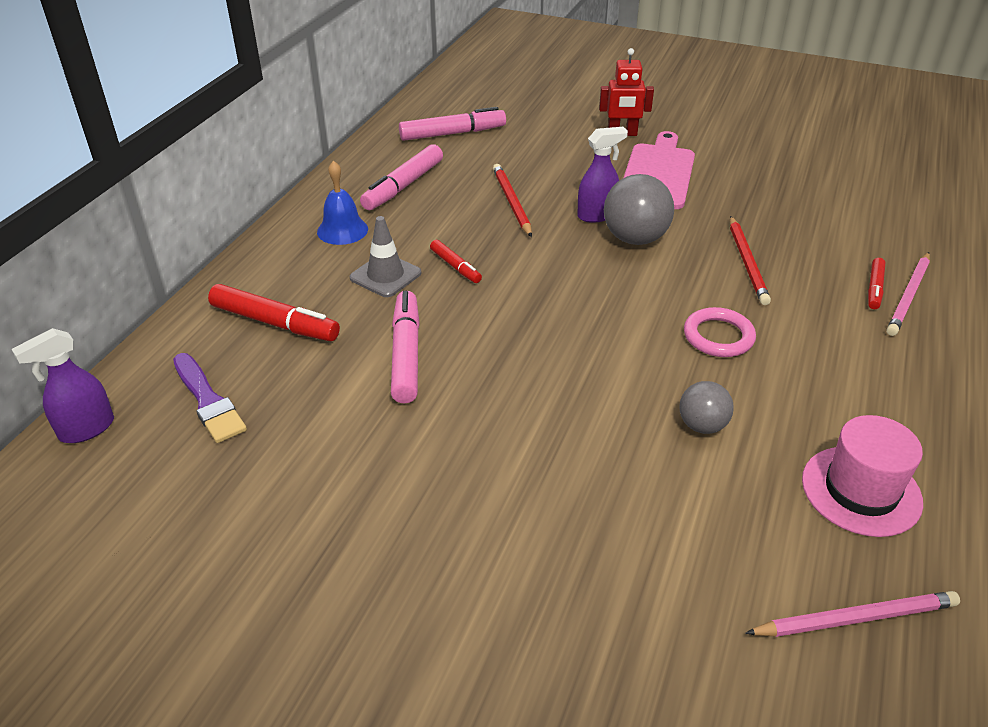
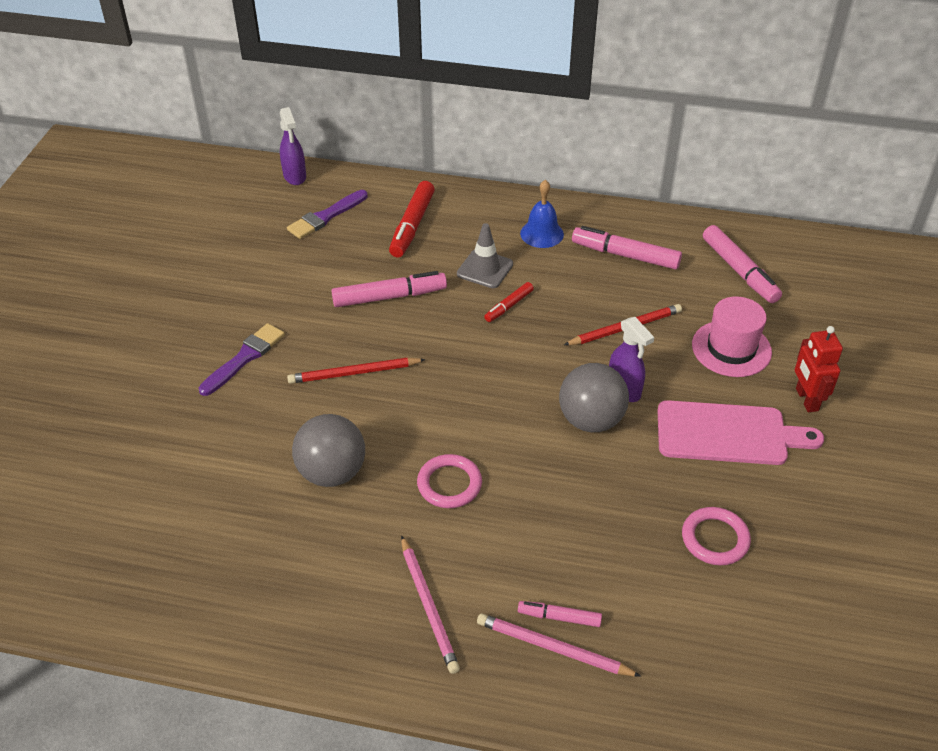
camera: 80 degrees right, 5 degrees up
purple spray bottle [12,328,114,443] -> purple spray bottle turned 150 degrees counterclockwise [280,107,306,185]
grey ball [679,381,734,434] -> grey ball [292,414,365,487], size x1.68
red pencil [730,216,771,305] -> red pencil moved to [287,358,426,384]
pink pencil [745,591,960,637] -> pink pencil moved to [401,535,460,674]
pink hat [802,415,923,537] -> pink hat moved to [692,296,772,377]
red marker [868,258,886,309] -> pink marker [518,601,602,627]
none -> purple brush [198,323,285,396]
none -> pink ring [682,507,751,565]

